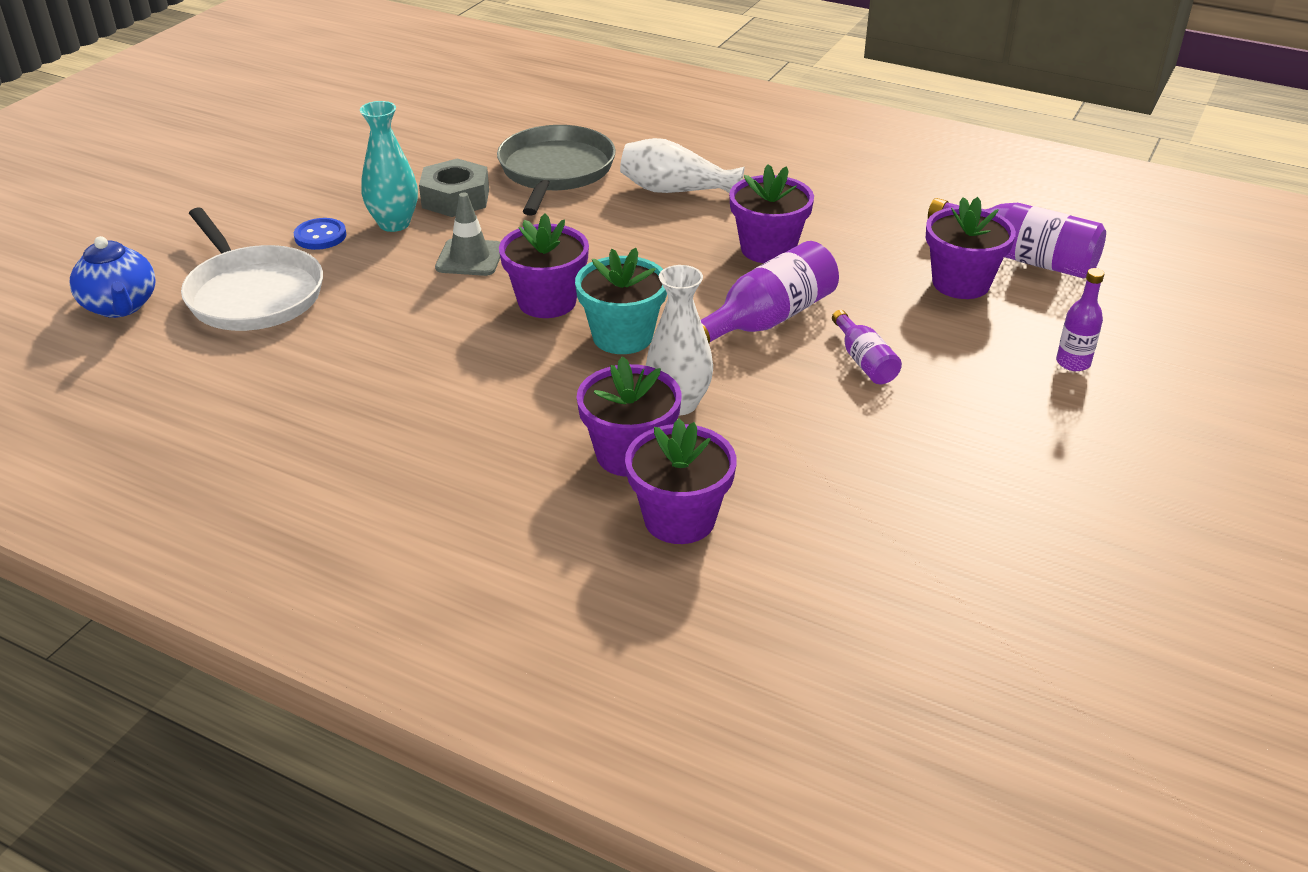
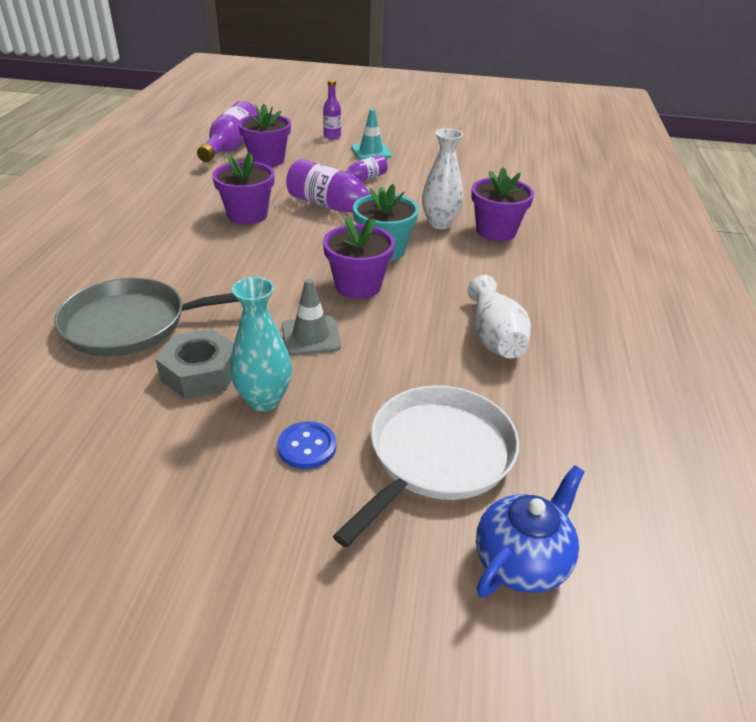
camera: 110 degrees left, 0 degrees up
white vase [620,138,745,194] -> white vase moved to [467,275,531,358]
purple flower pot [625,419,736,544] -> none
none -> turquoise traffic cone [351,109,392,160]

